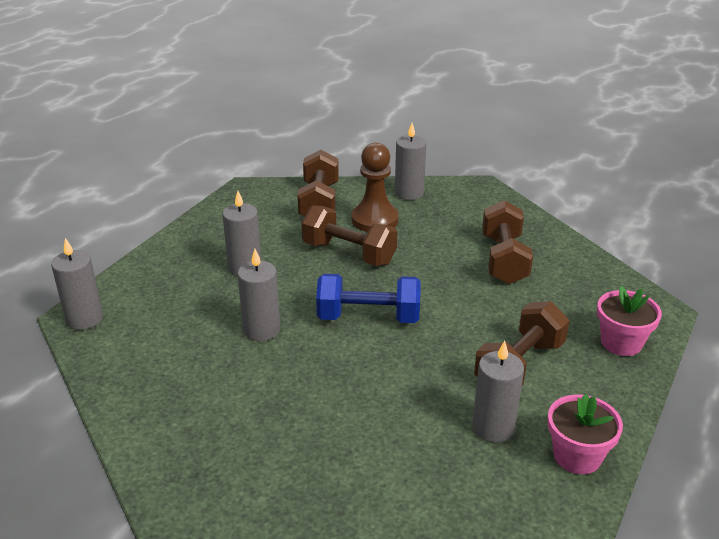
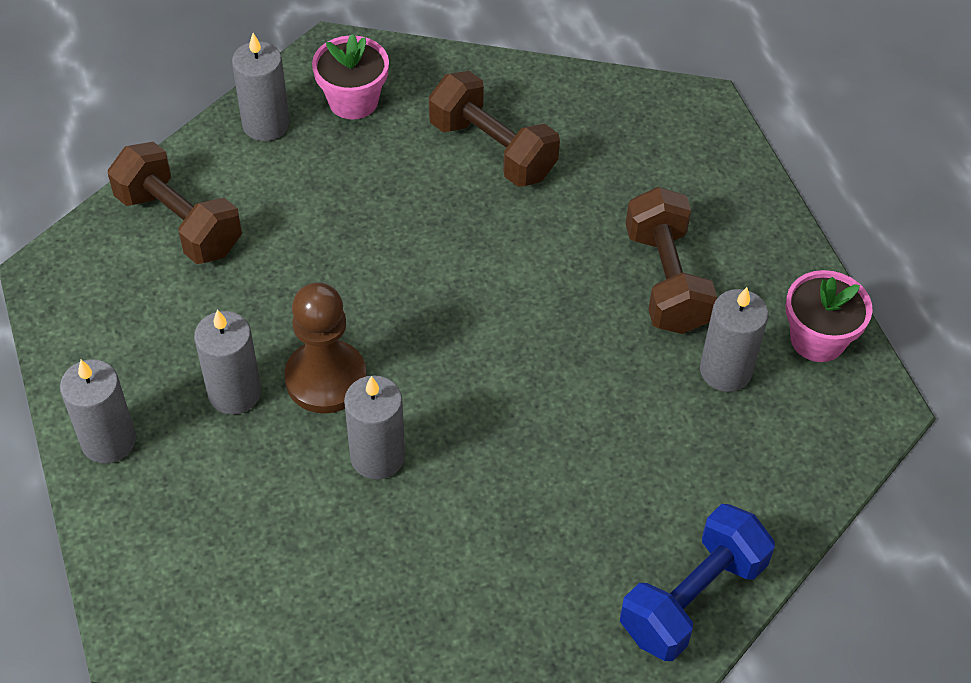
camera: 50 degrees left, 20 degrees up
grey candle [51,238,103,330] -> grey candle moved to [60,359,136,464]
brown dumbbell [301,205,397,266] -> none
blue dumbbell [316,274,421,323] -> blue dumbbell moved to [620,504,775,661]
brown pawn [352,143,399,232] -> brown pawn moved to [284,283,367,413]
pink flower pot [597,286,662,356] -> pink flower pot moved to [312,34,389,119]

